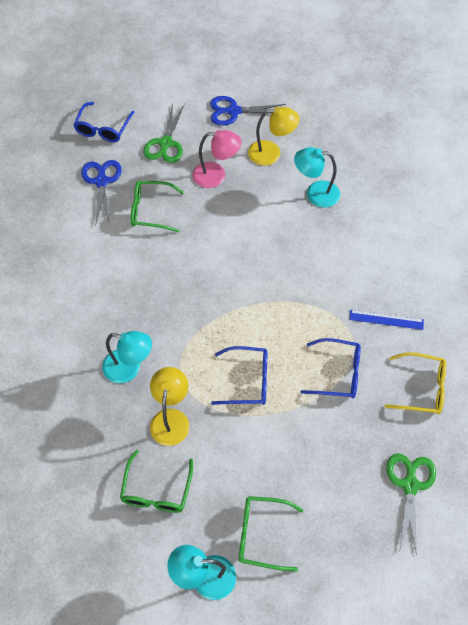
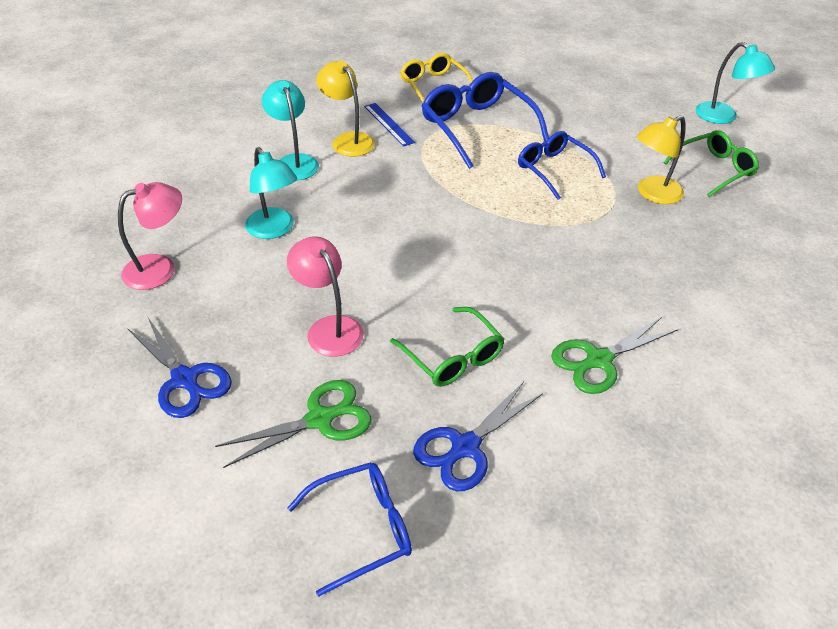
camera: 130 degrees left, 15 degrees down
turquoise lamp [102,331,152,383] -> turquoise lamp moved to [262,80,319,181]
green glasses [239,496,303,571] -> none
yellow lamp [248,107,300,166] -> yellow lamp moved to [316,61,375,157]
blue glasses [301,338,361,398] -> blue glasses [421,72,549,169], size x1.55
green scissors [386,453,436,556] -> green scissors moved to [551,317,678,394]
none -> pink lamp [118,182,182,290]

